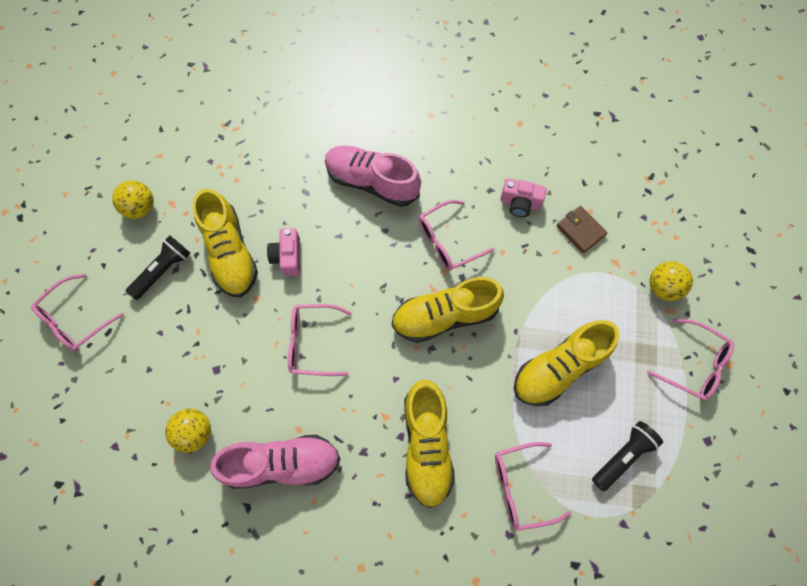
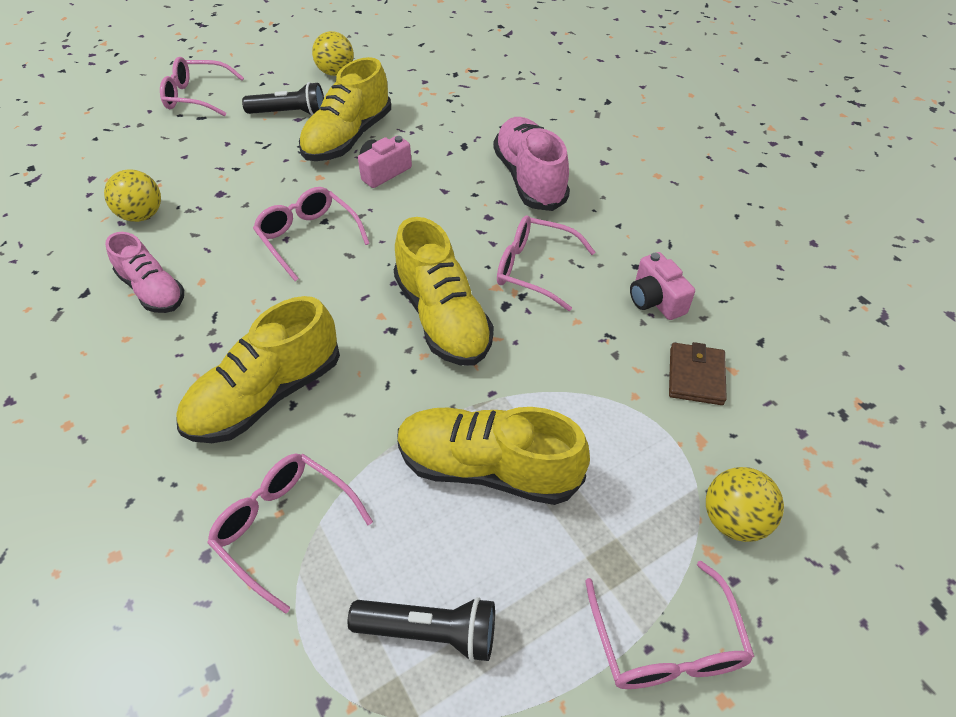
camera: 50 degrees right, 20 degrees down
pink shoe [210,435,341,489] -> pink shoe [105,232,184,313], size x0.65
yellow shoe [391,277,504,343] -> yellow shoe turned 150 degrees counterclockwise [394,217,494,366]

